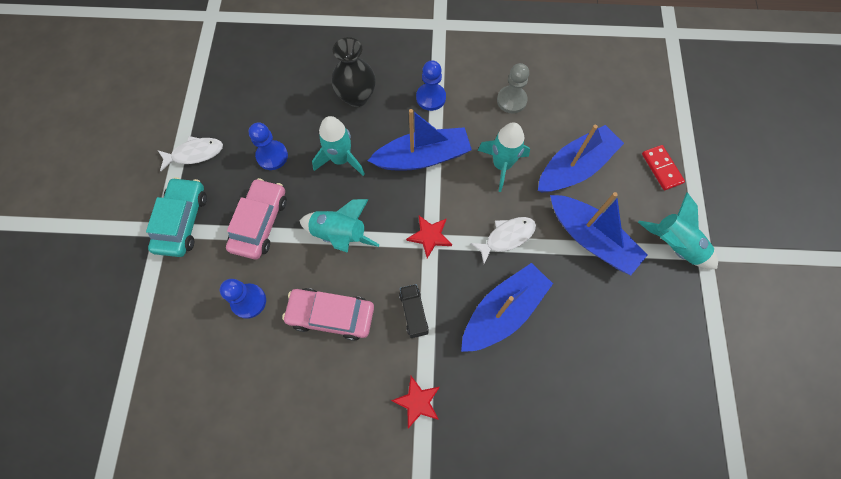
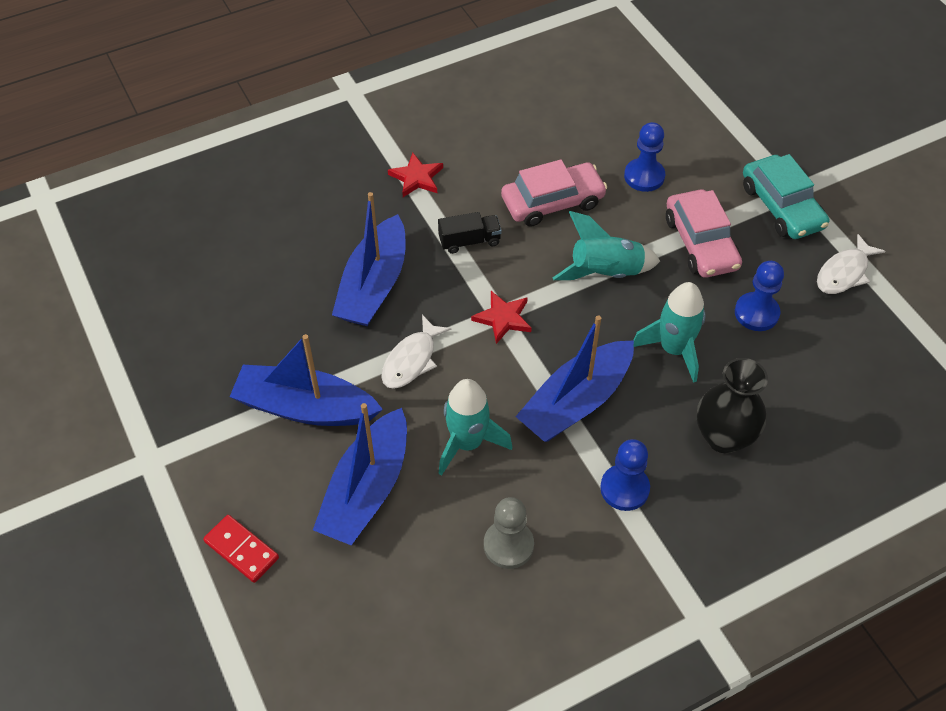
camera: 150 degrees right, 15 degrees down
black truck [399,284,429,338] -> black truck turned 60 degrees counterclockwise [438,212,502,254]
turquoise rocket [638,192,718,269] -> none

